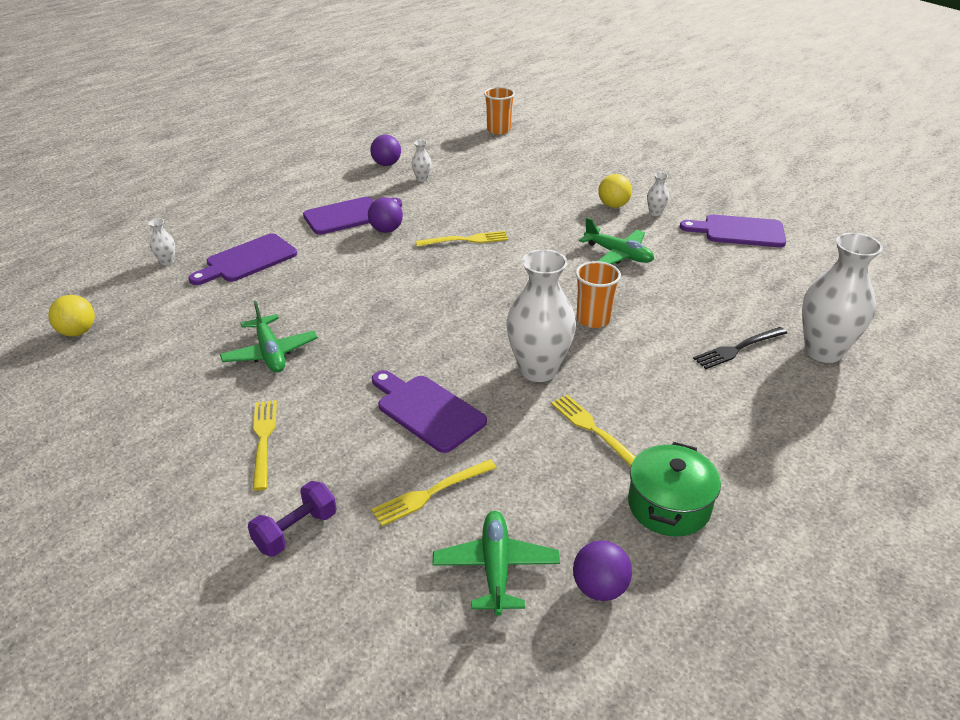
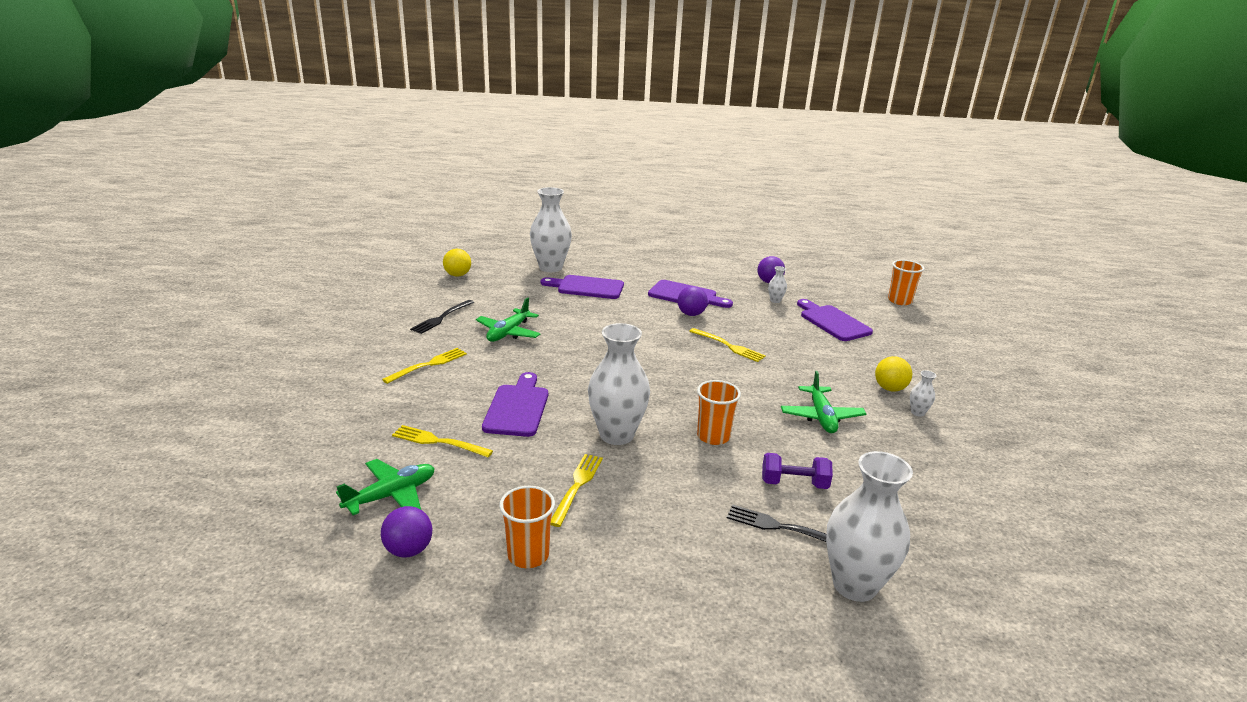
camera: 50 degrees right, 10 degrees down
white vase [148,219,175,265] -> white vase [530,187,572,272], size x2.38
purple dumbbell [248,481,336,557] -> purple dumbbell moved to [762,453,833,489]
green pot [628,442,721,537] -> orange cup [499,486,555,568]
purple cutting board [680,215,786,247] -> purple cutting board moved to [797,299,873,341]
none -> black fork [410,300,474,334]

